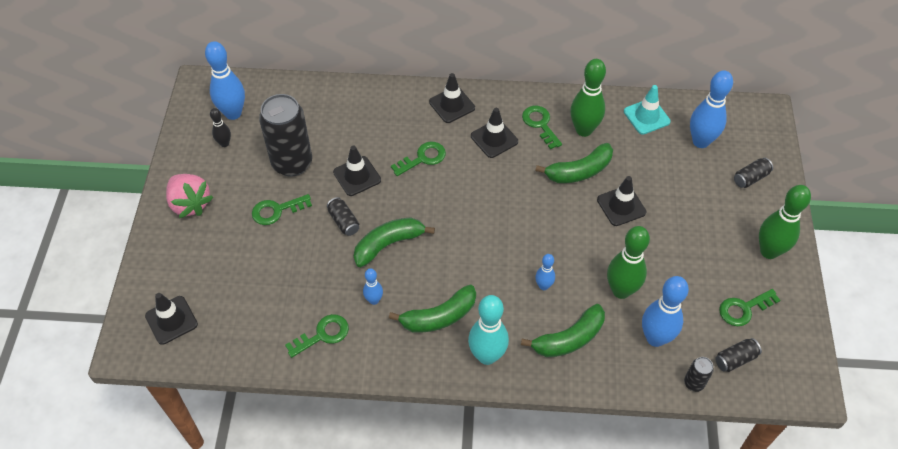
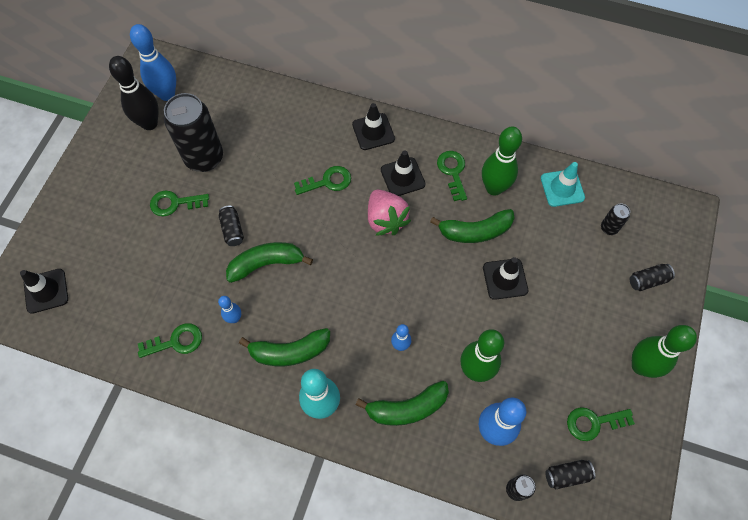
camera: 15 degrees right, 10 degrees up
pink strawberry [166,174,214,218] -> pink strawberry moved to [368,190,411,236]
black bowling pin [210,108,231,147] -> black bowling pin [109,56,159,130], size x1.91
black traffic cone [333,146,381,196] -> none
blue bowling pin [690,70,733,148] -> black can [601,204,630,235]

